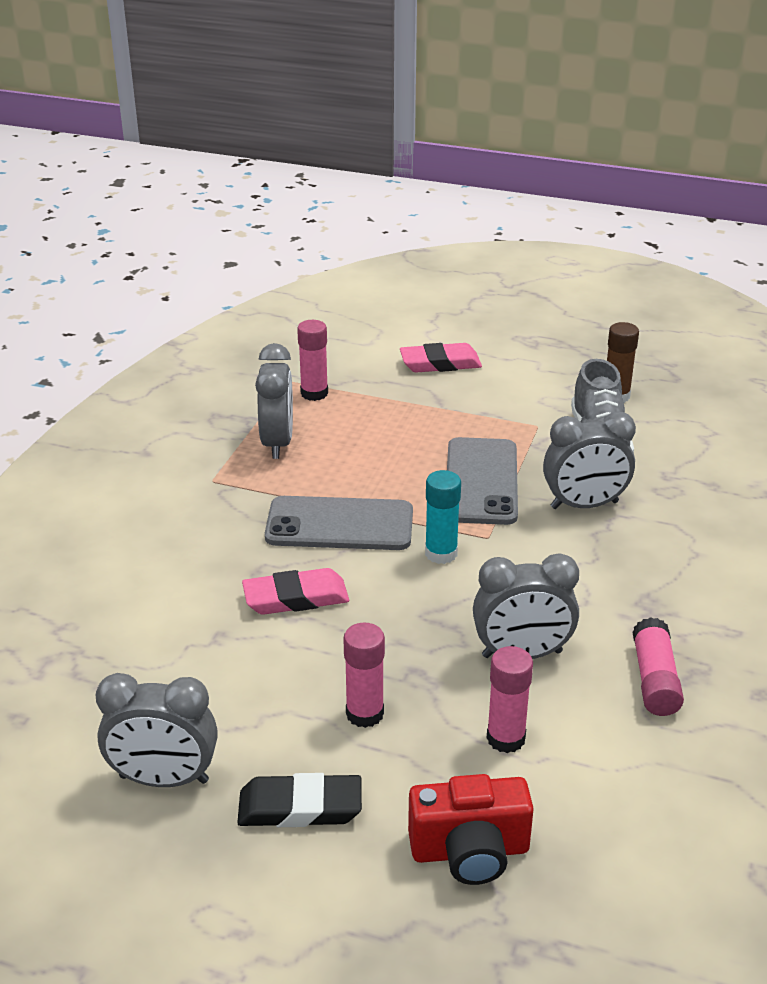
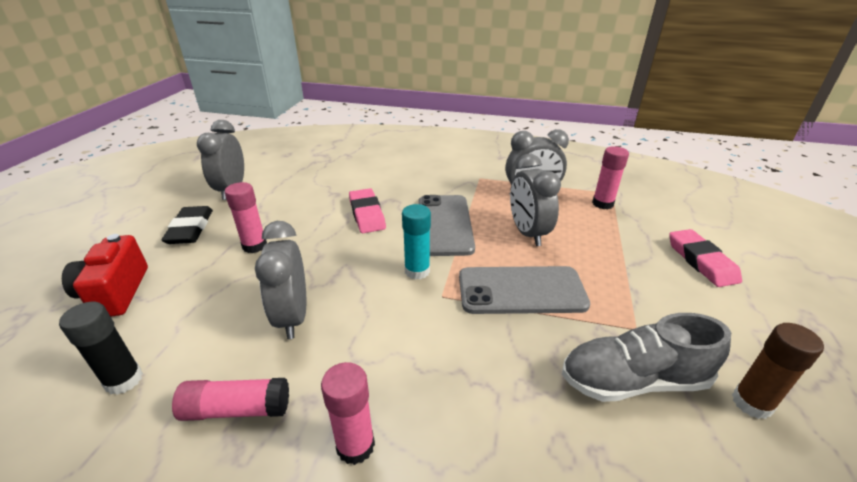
camera: 85 degrees right, 0 degrees up
pink glue stick [486,646,533,753] -> pink glue stick moved to [321,362,375,465]
grey clock [543,412,636,509] -> grey clock moved to [510,154,561,246]
none -> black glue stick [59,302,143,395]

